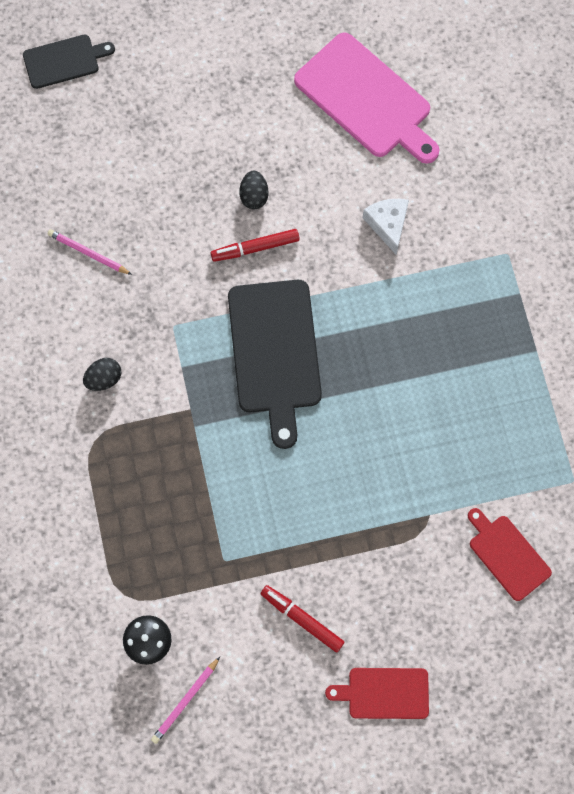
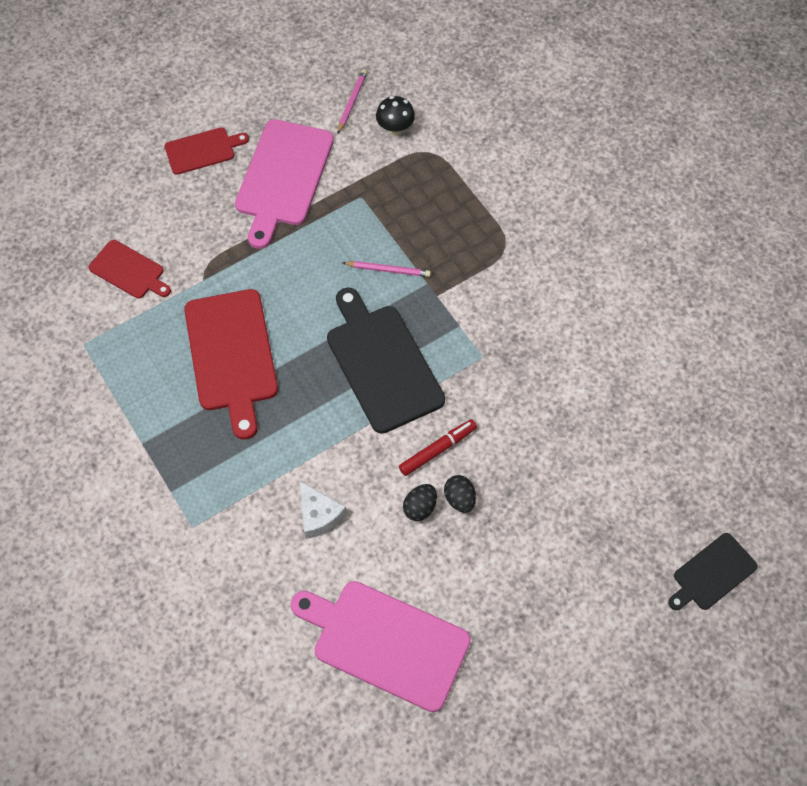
camera: 160 degrees right, 10 degrees down
pink pencil [47,229,132,275] -> pink pencil moved to [343,261,431,277]
black egg [83,358,121,391] -> black egg moved to [403,484,437,521]
red marker [261,585,344,652] -> pink cutting board [235,119,334,249]
none -> red cutting board [184,289,278,440]

